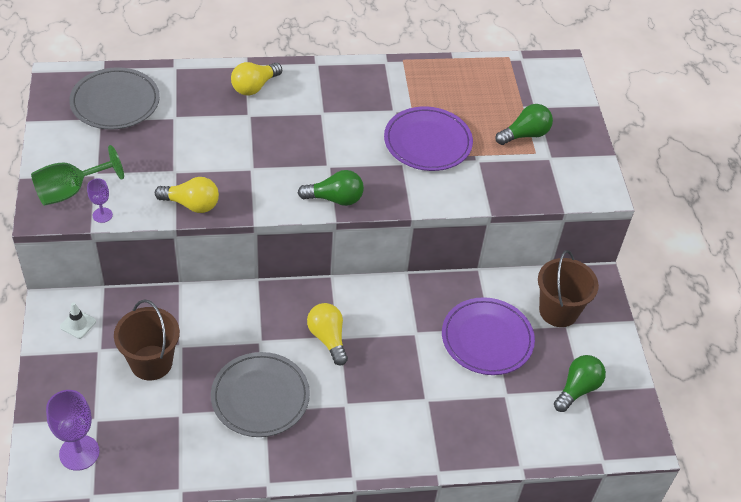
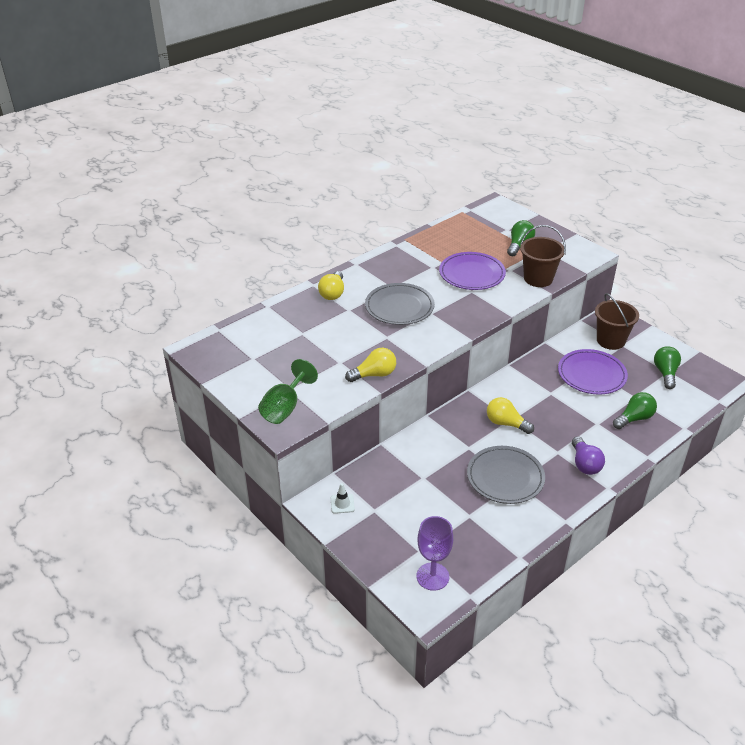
camera: 30 degrees left, 10 degrees down
grey plate [69,67,160,130] -> grey plate moved to [365,283,435,325]
purple goblet [87,178,113,223] -> none
brown bucket [114,300,180,381] -> brown bucket moved to [520,225,566,287]
green light bulb [298,170,364,206] -> green light bulb moved to [613,392,657,429]
none -> purple light bulb [572,436,605,475]

